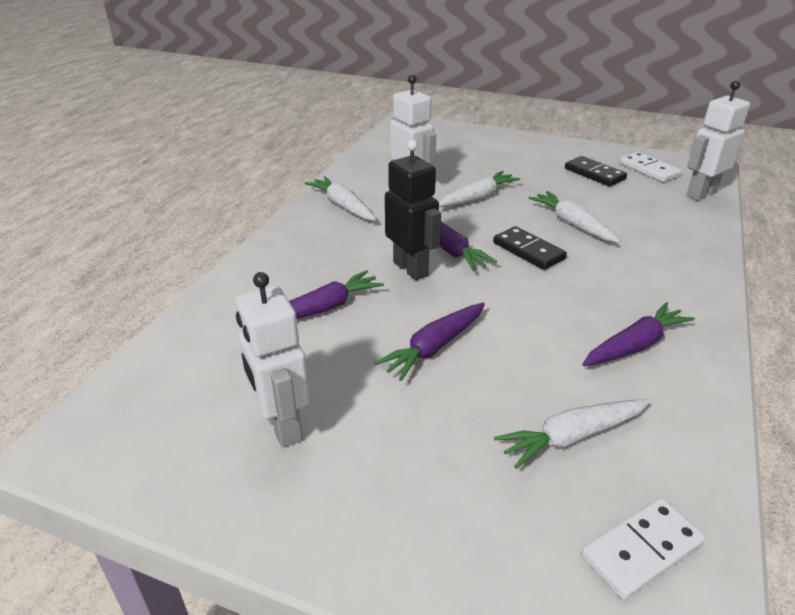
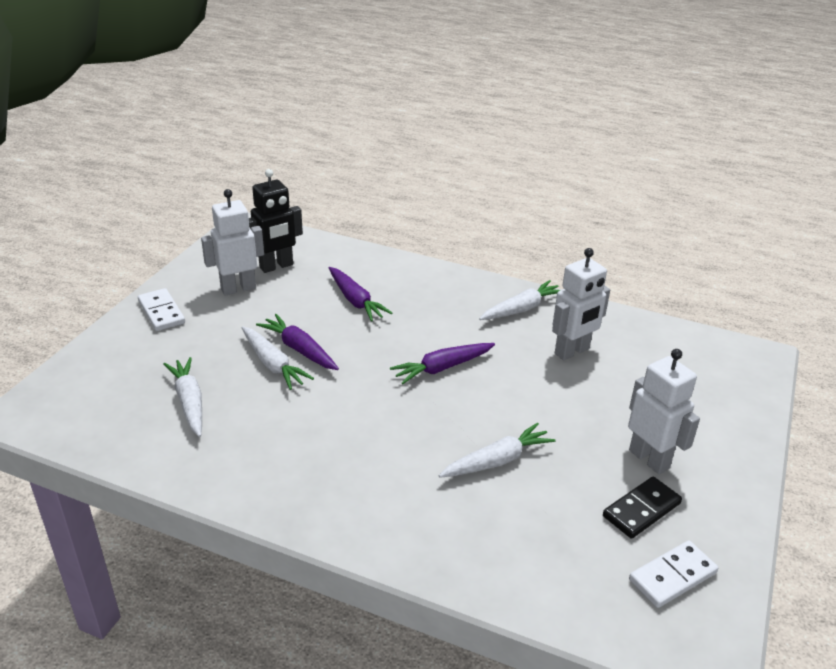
camera: 90 degrees right, 0 degrees up
black robot [385,139,441,280] -> black robot moved to [249,169,303,273]
white carrot [439,171,520,207] -> white carrot moved to [241,326,314,390]
black domino [493,226,567,270] -> none
white domino [581,498,706,600] -> white domino moved to [138,288,185,331]
purple carrot [582,302,695,366] -> none
white robot [686,80,750,201] -> white robot moved to [628,349,700,474]

